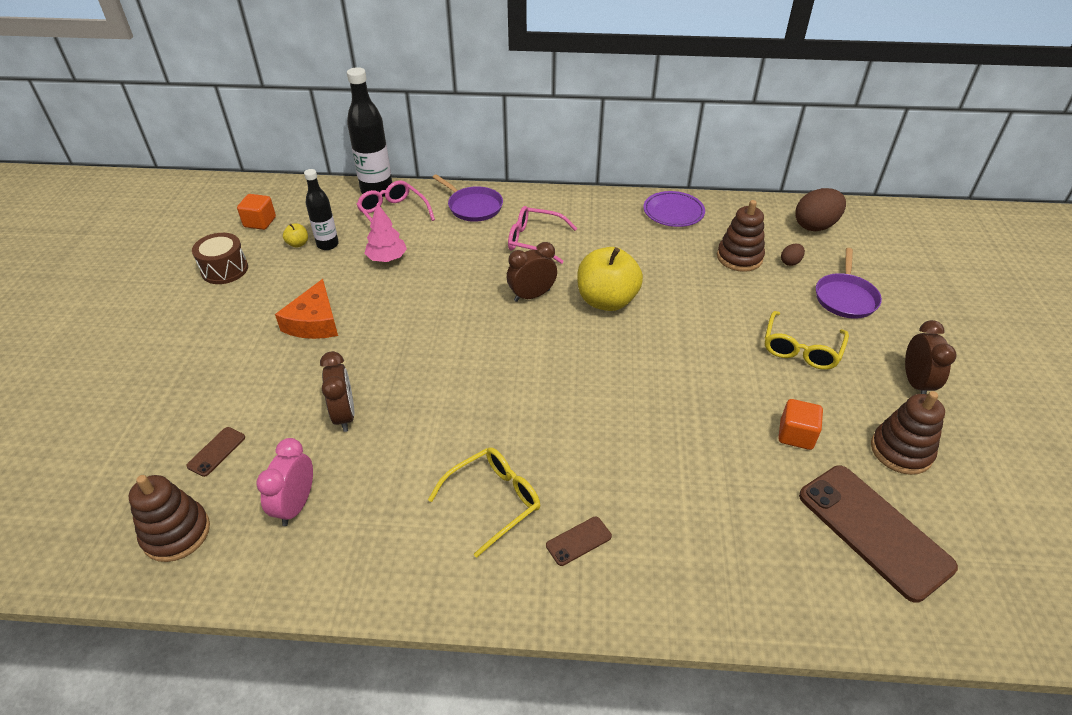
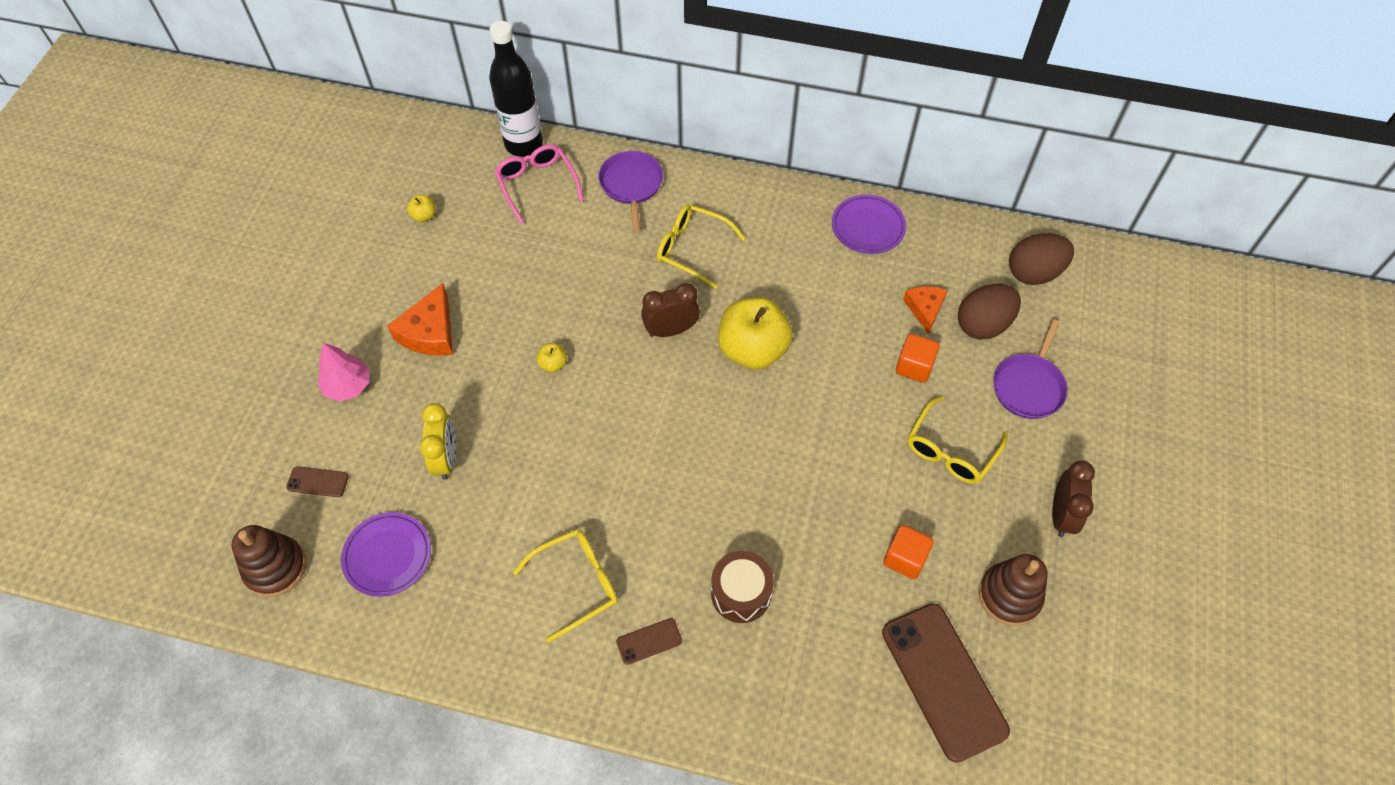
camera: 10 degrees right, 15 degrees up
brown phone [186,427,245,477] -> brown phone turned 60 degrees clockwise [286,466,349,497]
brown drum [192,233,248,284] -> brown drum moved to [711,551,774,623]
orange cube [237,194,276,230] -> orange cube moved to [896,334,939,383]
pink clock [256,438,313,526] -> purple plate [341,512,431,597]
black bottle [304,169,339,250] -> none
brown clock [320,351,354,432] -> yellow clock [420,403,456,480]
pink tree [364,203,407,262] -> pink tree moved to [317,343,369,402]
purple pan [433,174,503,222] -> purple pan turned 150 degrees counterclockwise [598,151,663,232]
pink glasses [508,206,577,264] -> yellow glasses [657,205,746,289]
brown stacking toy [717,200,765,272] -> orange cheese [903,286,948,334]
brown egg [781,244,805,266] -> brown egg [958,284,1021,340], size x2.09
none -> yellow apple [537,343,567,373]

